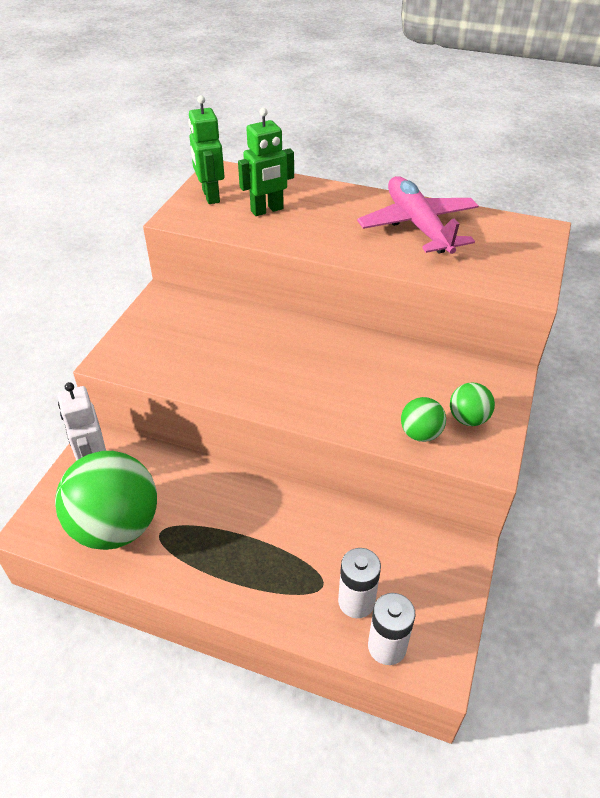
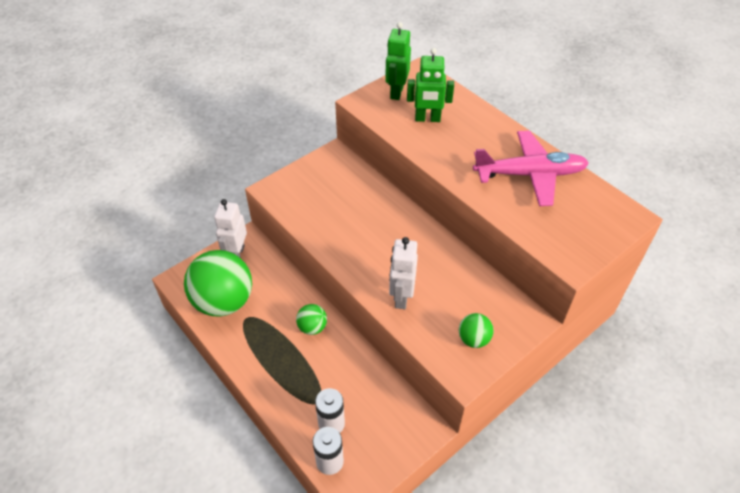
camera: 30 degrees right, 5 degrees up
pink plane [357,176,479,254] -> pink plane turned 75 degrees clockwise [473,131,589,206]
green ball [401,397,446,442] -> green ball moved to [296,304,327,335]
none -> white robot [389,237,418,309]

